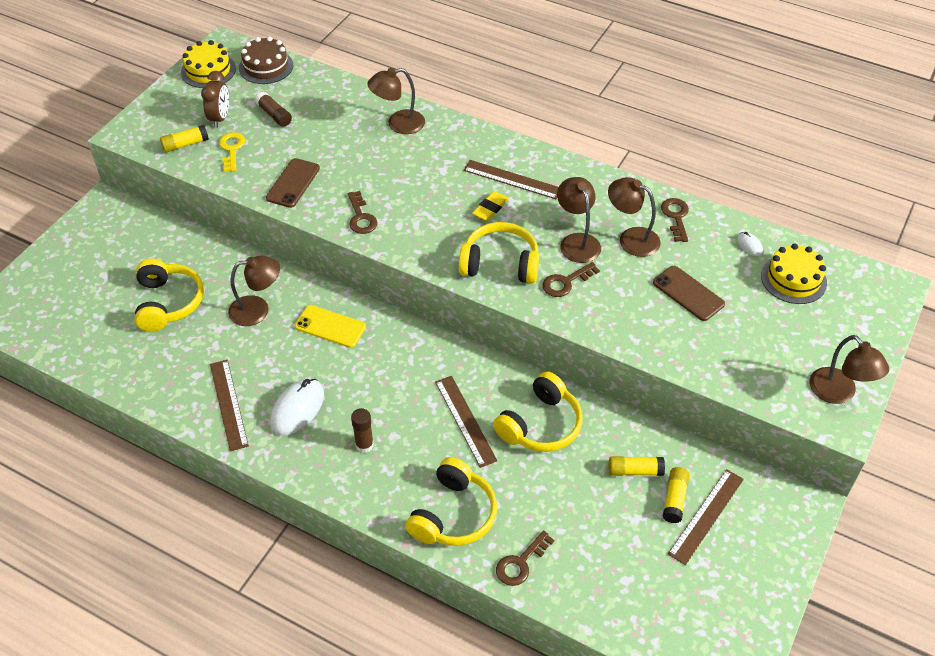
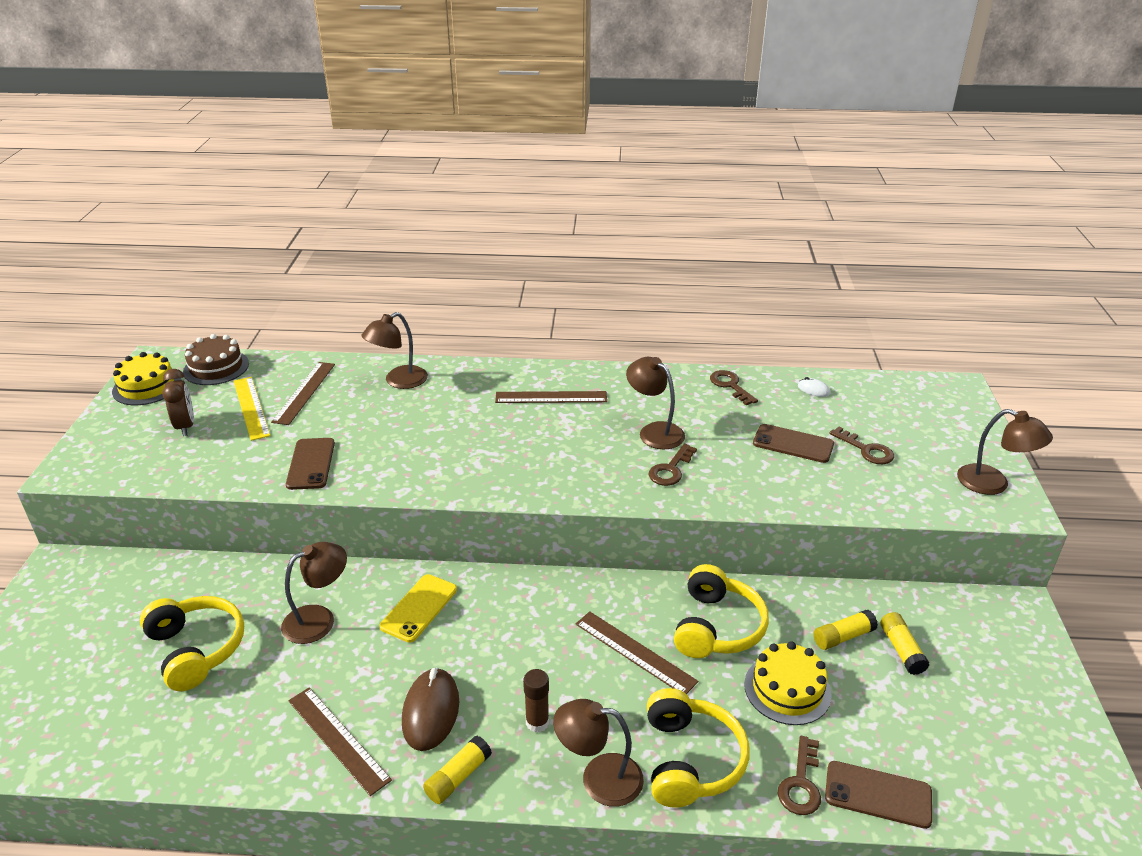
camera: 25 degrees left, 15 degrees down
yellow glue stick [160,125,209,153] -> yellow glue stick moved to [423,736,492,804]
yellow key [219,132,245,172] -> none
brown glue stick [255,92,292,127] -> yellow ruler [234,377,271,441]
white mouse [270,378,324,436] -> brown mouse [402,668,459,751]
yellow phone [295,305,366,348] -> yellow phone turned 60 degrees counterclockwise [380,574,457,642]
brown key [348,191,377,234] -> brown key moved to [829,427,894,464]
yellow headphones [459,222,539,283] -> none
yellow eraser [472,191,509,221] -> none
brown lamp [608,177,661,257] -> brown lamp moved to [553,699,644,807]
brown ruler [668,469,744,565] -> brown ruler moved to [271,362,335,425]
yellow cake [761,244,827,304] -> yellow cake moved to [744,641,832,725]
none -> brown phone [825,761,932,829]

